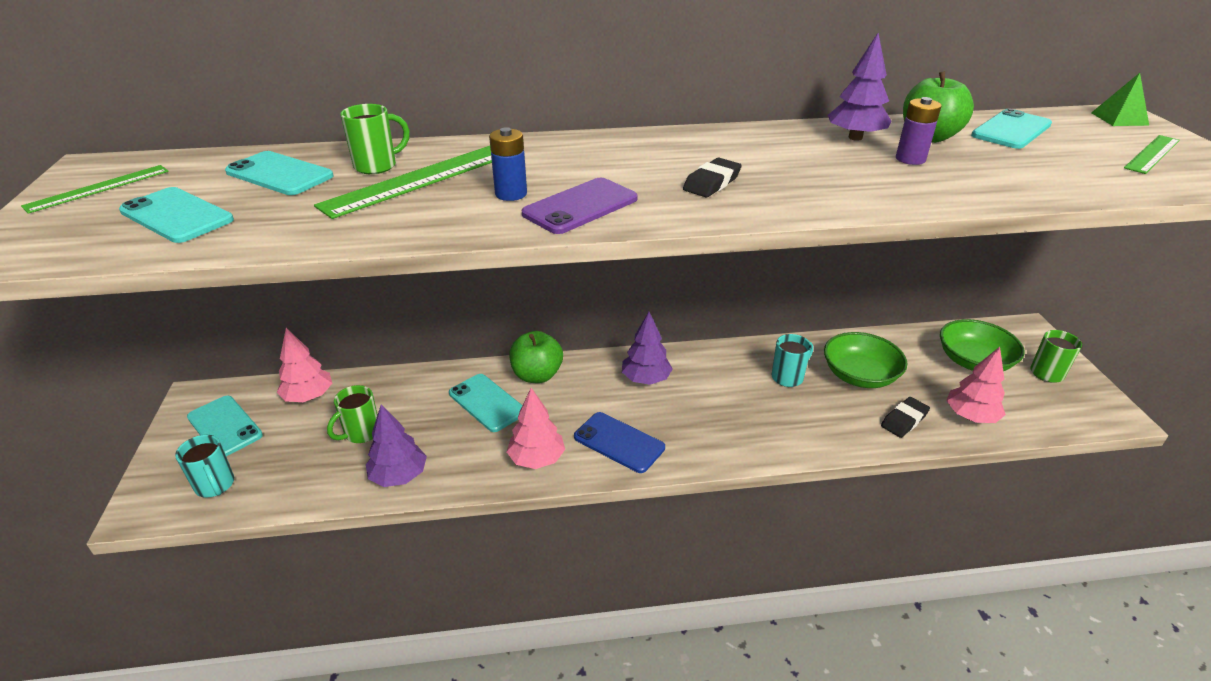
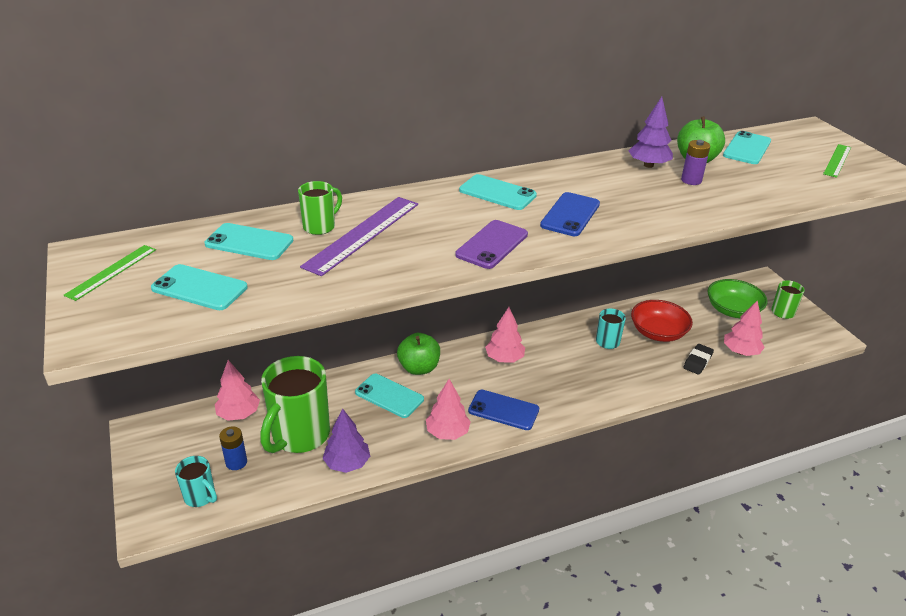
camera: 15 degrees left, 0 degrees up
turquoise phone [187,396,263,456] -> turquoise phone moved to [459,174,537,210]
green ruler [314,146,492,219] -> purple ruler [300,197,418,276]
green mug [327,385,378,443] -> green mug [261,356,330,453], size x2.03
blue battery [489,127,527,201] -> blue battery moved to [219,426,247,470]
purple tree [622,312,673,385] -> pink tree [485,307,525,363]
black eraser [683,158,742,197] -> blue phone [540,192,600,236]
green bowl [824,332,907,388] -> red bowl [631,300,693,342]
green pyramid [1091,73,1149,126] -> none

